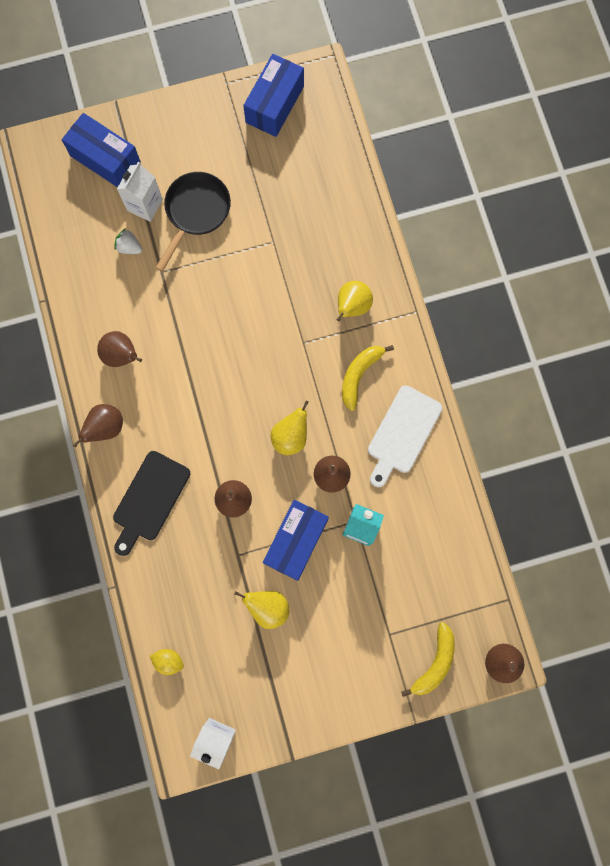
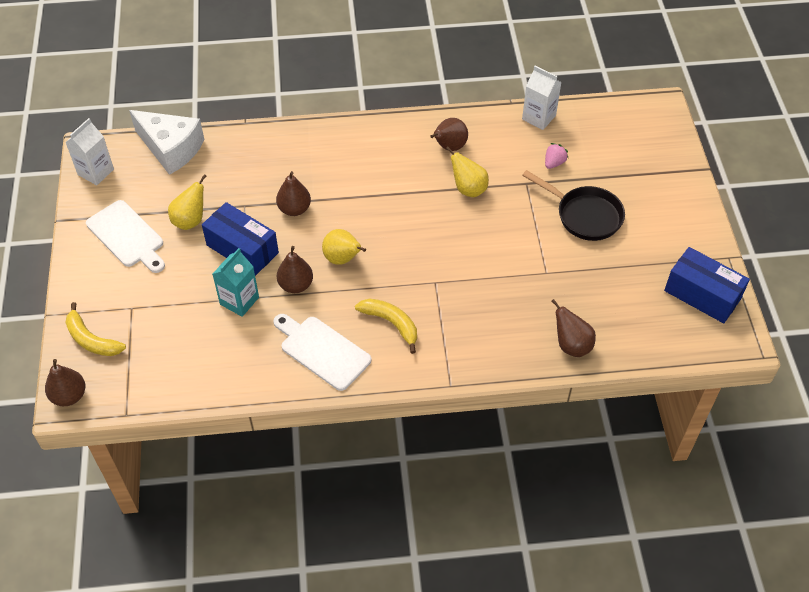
camera: 100 degrees right, 25 degrees down
blue box [62,113,141,187] -> none
brown pear [73,404,123,447] -> brown pear moved to [551,299,596,357]
black cutting board [113,451,190,556] -> none
white strawberry [114,228,142,254] -> pink strawberry [545,143,568,169]
white carton [117,162,163,222] -> white carton moved to [522,66,562,130]
yellow lemon [150,649,184,675] -> white cheese [129,110,204,175]
yellow pear [337,281,373,321] -> yellow pear moved to [446,146,489,197]
none -> white cutting board [86,200,165,273]

